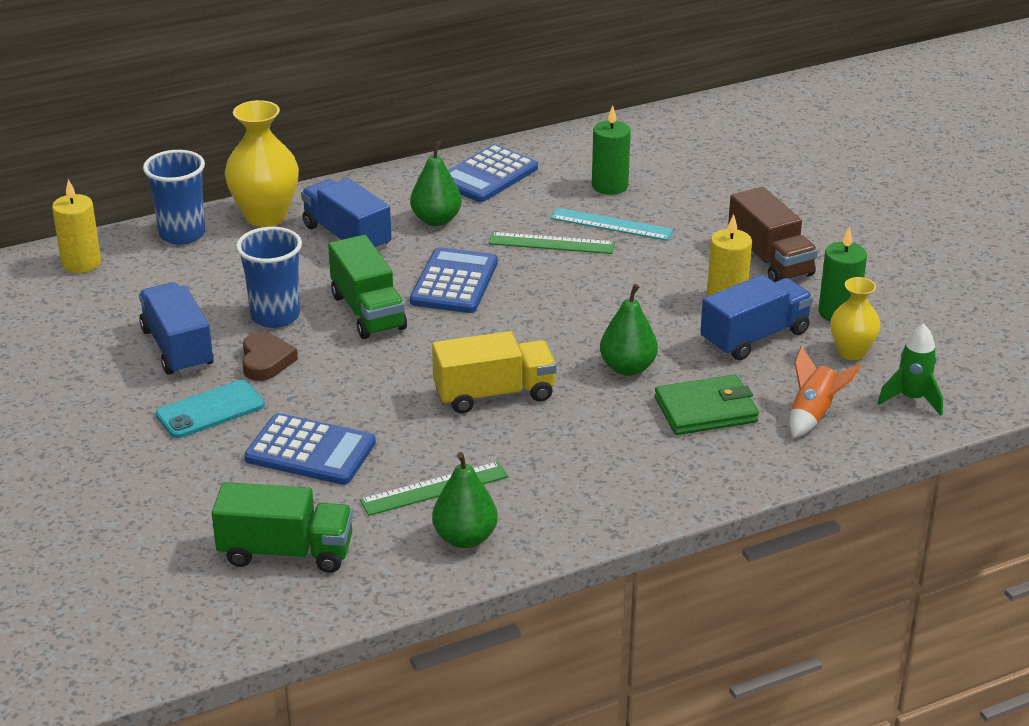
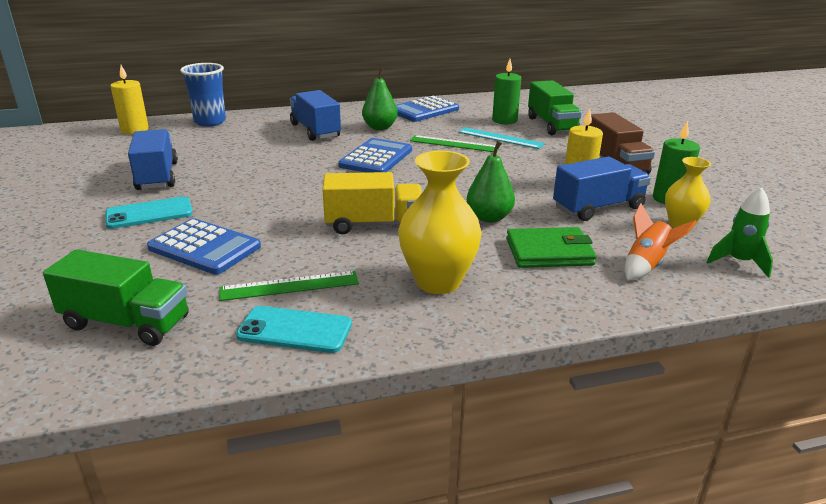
camera: 10 degrees right, 5 degrees down
yellow vase [225,100,299,227] -> yellow vase moved to [398,151,482,294]
blue cup [236,227,302,328] -> none
brown heart [242,332,298,381] -> none
green truck [328,235,407,339] -> green truck moved to [528,80,582,135]
green pear [432,452,498,548] -> turquoise phone [236,306,352,353]

